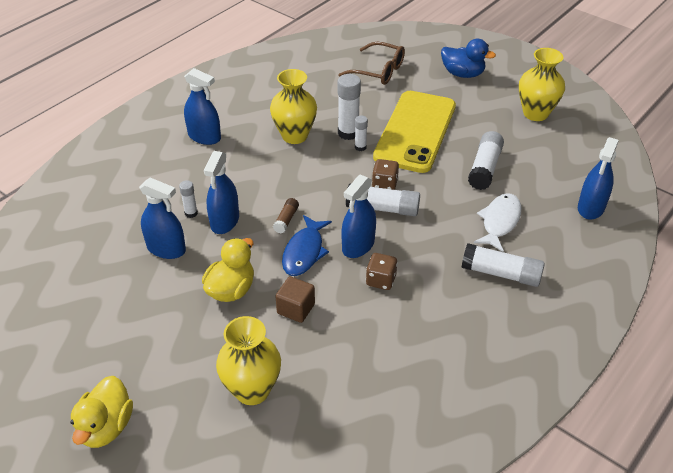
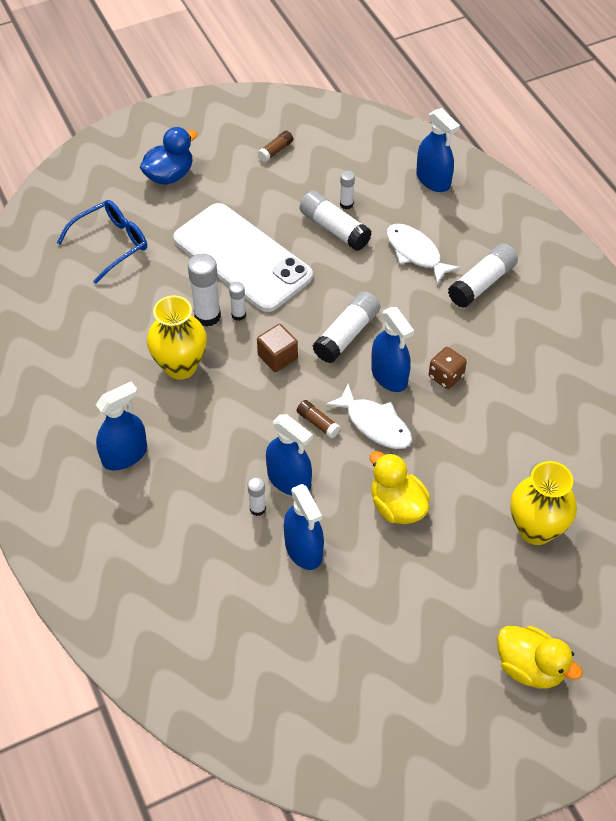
camera: 65 degrees left, 10 degrees up
blue spray bottle [139,178,186,259] -> blue spray bottle turned 105 degrees clockwise [284,484,324,570]
brown cube [275,276,315,323] -> brown cube moved to [257,324,298,372]
blue fish [282,215,332,276] -> white fish [325,384,412,449]
brown glasses [338,42,405,85] -> blue glasses [57,200,147,284]
brown dice [372,159,399,190] -> none
yellow phone [373,91,456,173] -> white phone [173,203,313,312]
yellow vase [519,48,565,121] -> brown glue stick [258,131,293,162]
none -> white glue stick [340,171,355,209]

